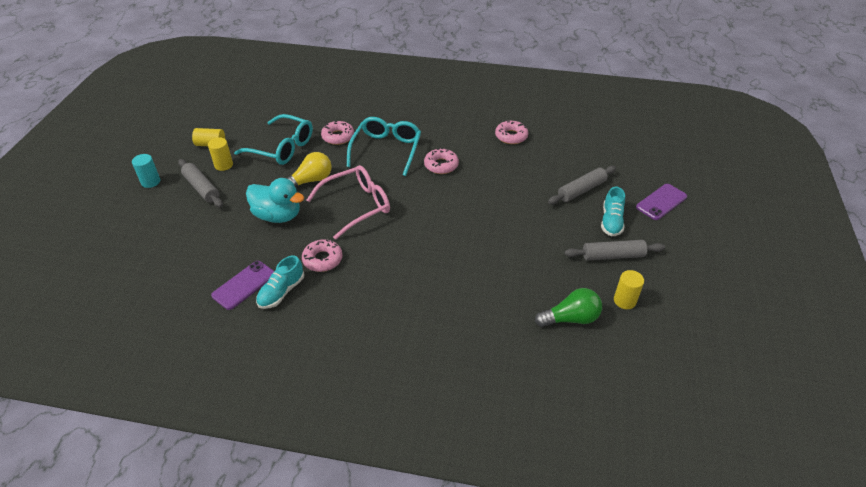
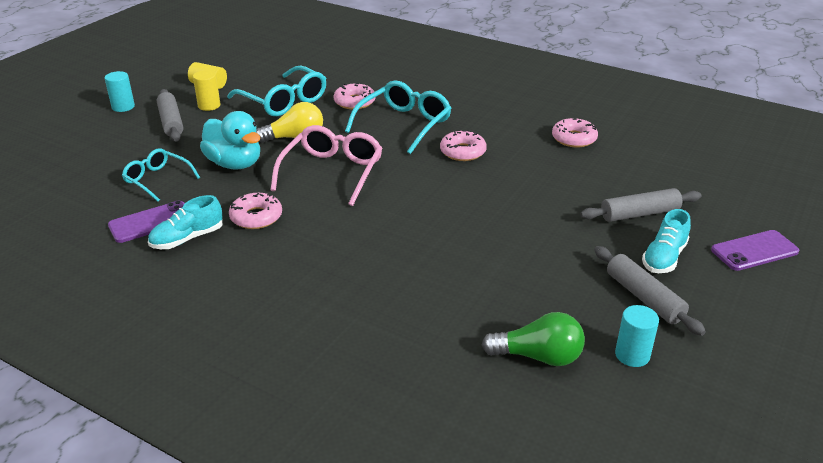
camera: 20 degrees right, 10 degrees down
pink glasses [307,165,390,240] -> pink glasses turned 60 degrees counterclockwise [271,125,383,206]
grey rolling pin [565,240,665,261] -> grey rolling pin turned 45 degrees clockwise [594,246,706,336]
yellow cylinder [614,270,644,309] -> turquoise cylinder [615,305,659,367]
none -> turquoise glasses [122,148,200,202]

